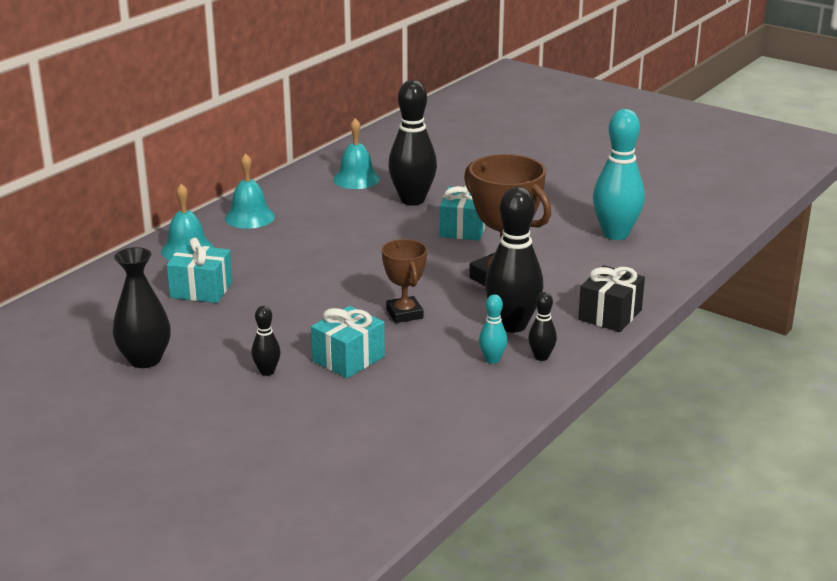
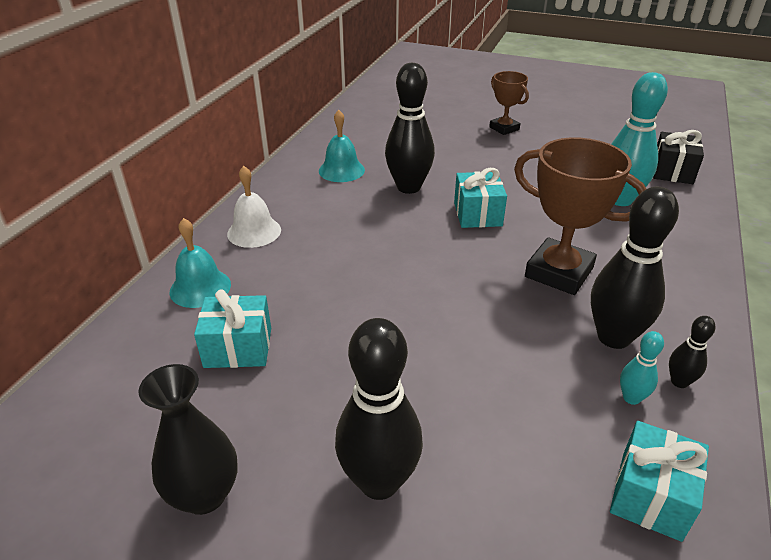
camera: 15 degrees left, 10 degrees up
turquoise bell [225,153,275,229] -> white bell [227,166,281,248]
black bowling pin [251,306,281,376] -> black bowling pin [335,318,423,500], size x2.12
turquoise gift [311,306,385,378] -> turquoise gift moved to [610,421,709,542]
brown trophy [382,239,427,323] -> brown trophy moved to [489,71,529,135]
black gift [578,265,645,332] -> black gift moved to [654,130,704,184]

